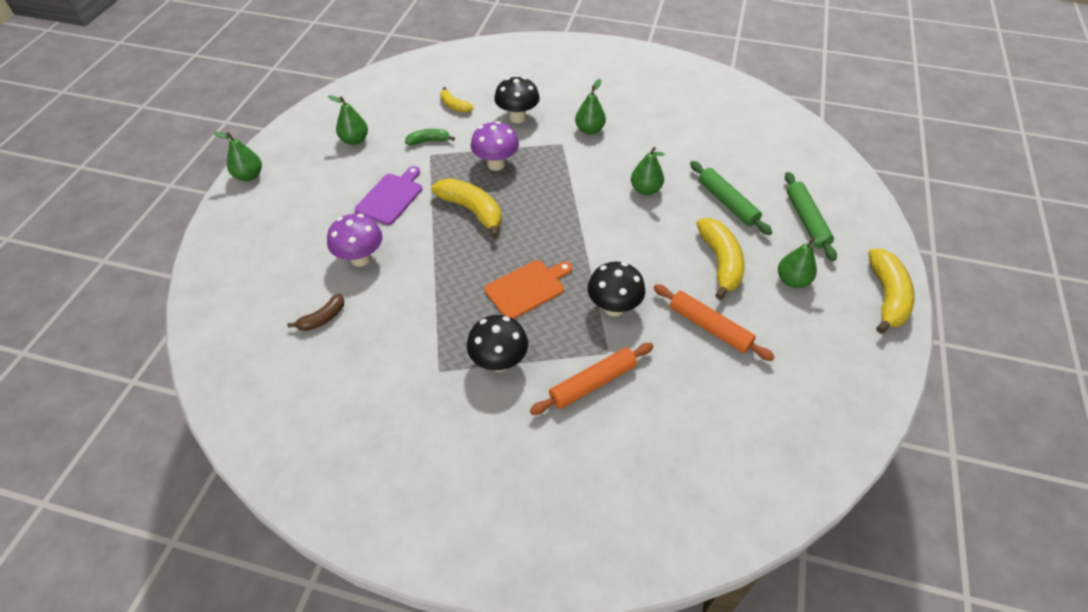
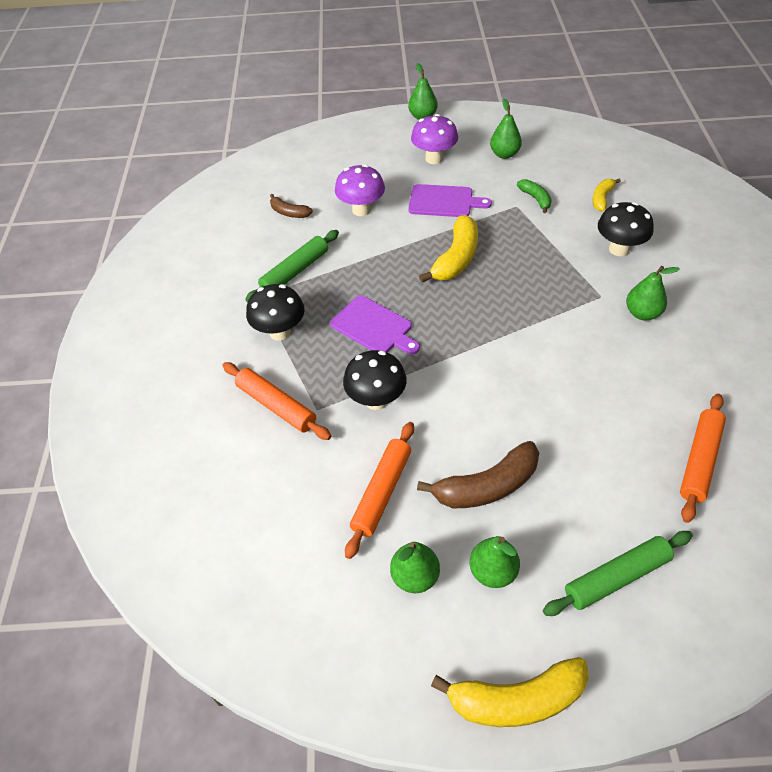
camera: 75 degrees right, 0 degrees up
purple mushroom [471,121,519,171] -> purple mushroom moved to [411,114,458,164]
orange cutting board [484,260,572,319] -> purple cutting board [330,295,420,354]
green pear [631,147,664,195] -> green pear moved to [390,542,440,593]
green rolling pin [690,161,772,235] -> green rolling pin moved to [245,230,339,303]
yellow banana [696,218,745,300] -> brown banana [417,441,539,508]
none -> orange rolling pin [680,394,726,523]

